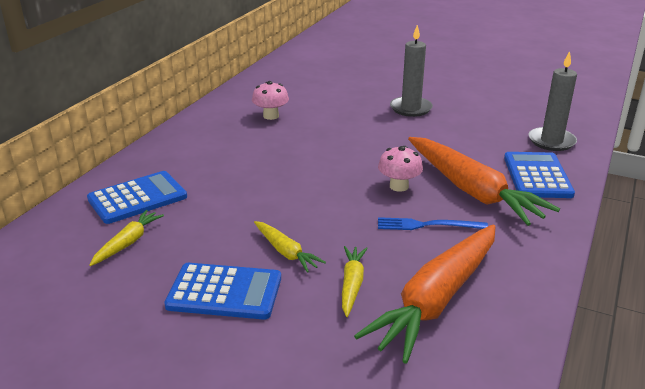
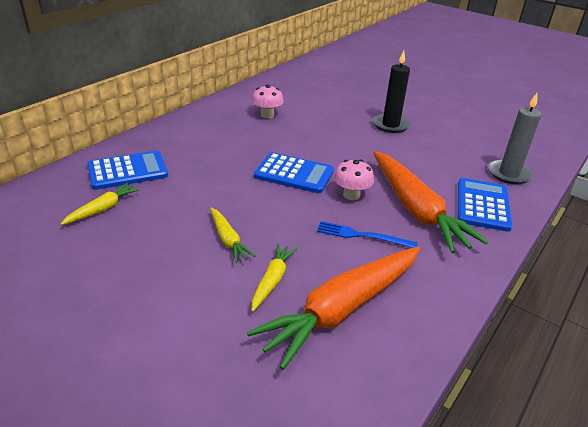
camera: 10 degrees right, 5 degrees up
blue calculator [164,263,281,320] -> blue calculator moved to [254,152,334,193]
grey candle [390,25,433,117] -> black candle [372,51,411,133]

